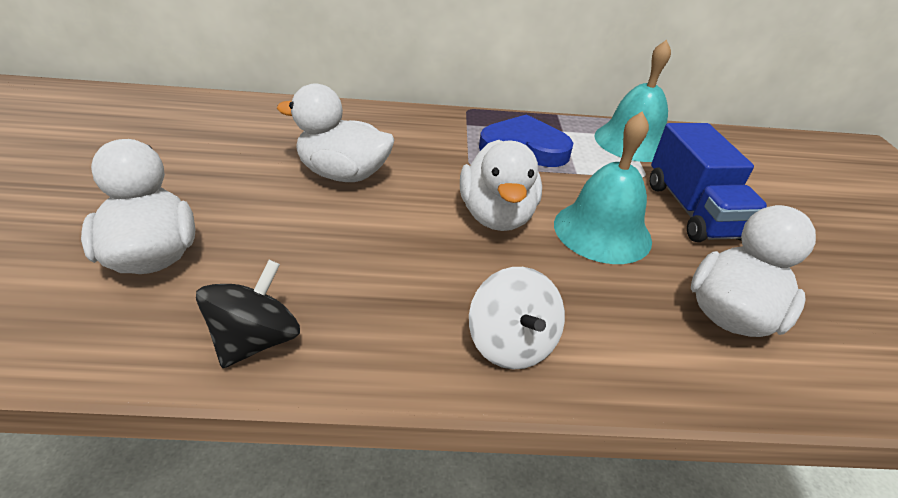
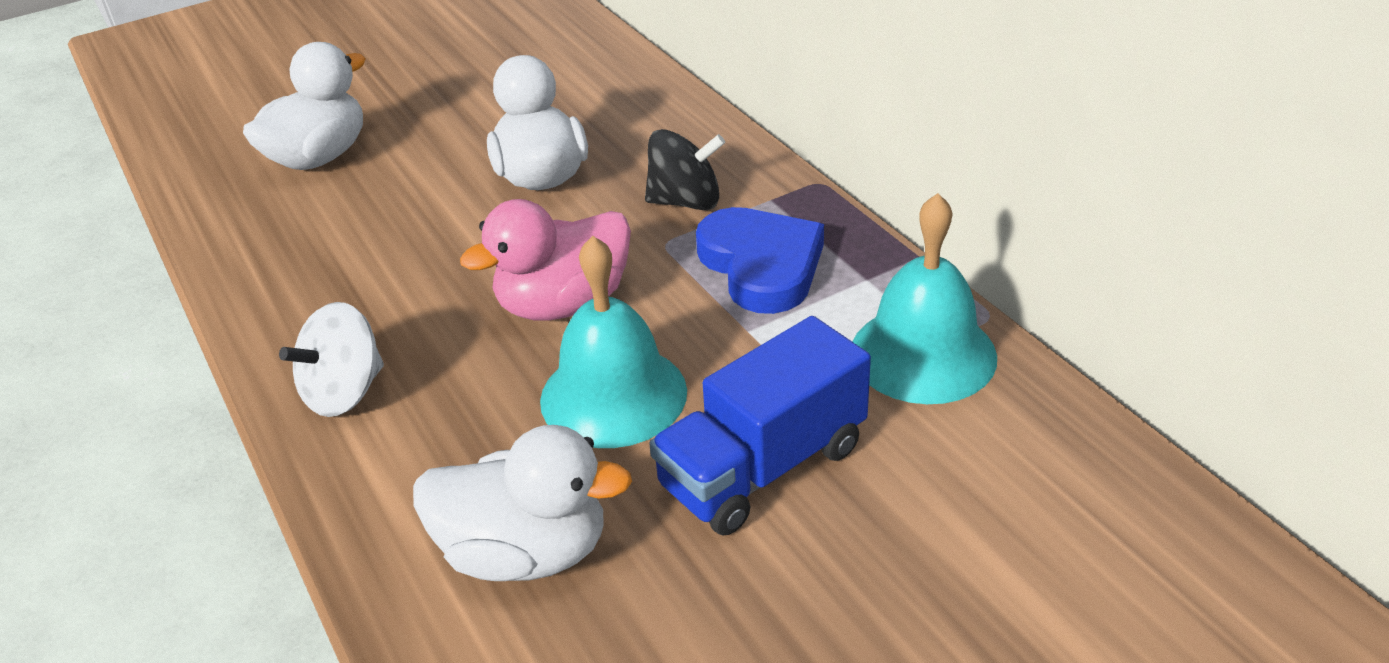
camera: 65 degrees right, 0 degrees up
black spinning top [196,260,300,368] -> black spinning top moved to [645,129,725,210]
white duck [460,140,542,231] -> pink duck [460,199,631,320]

